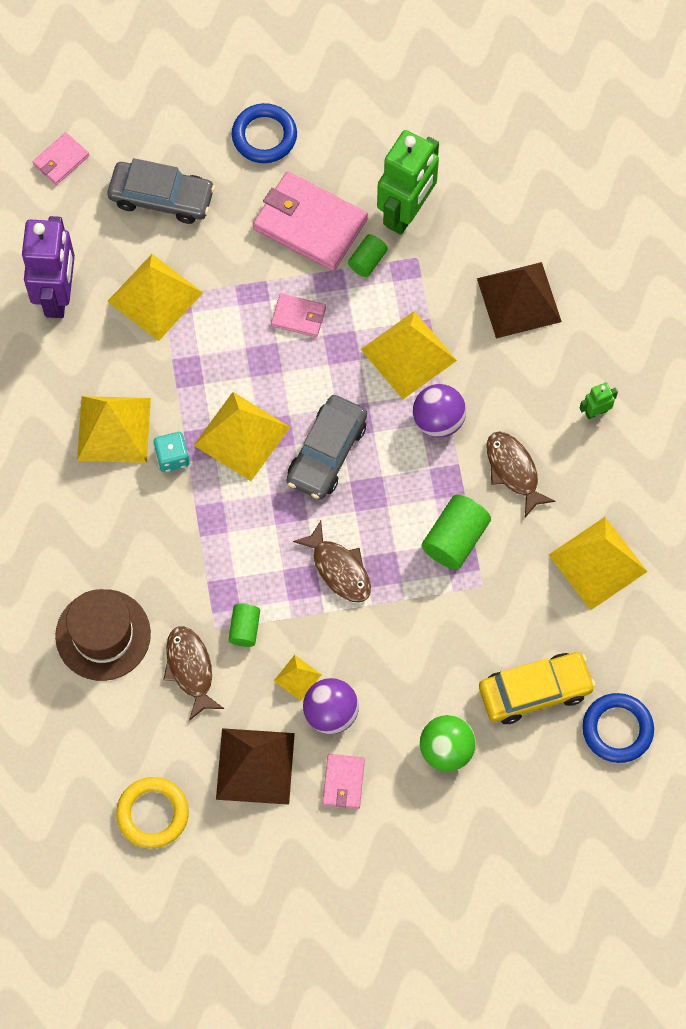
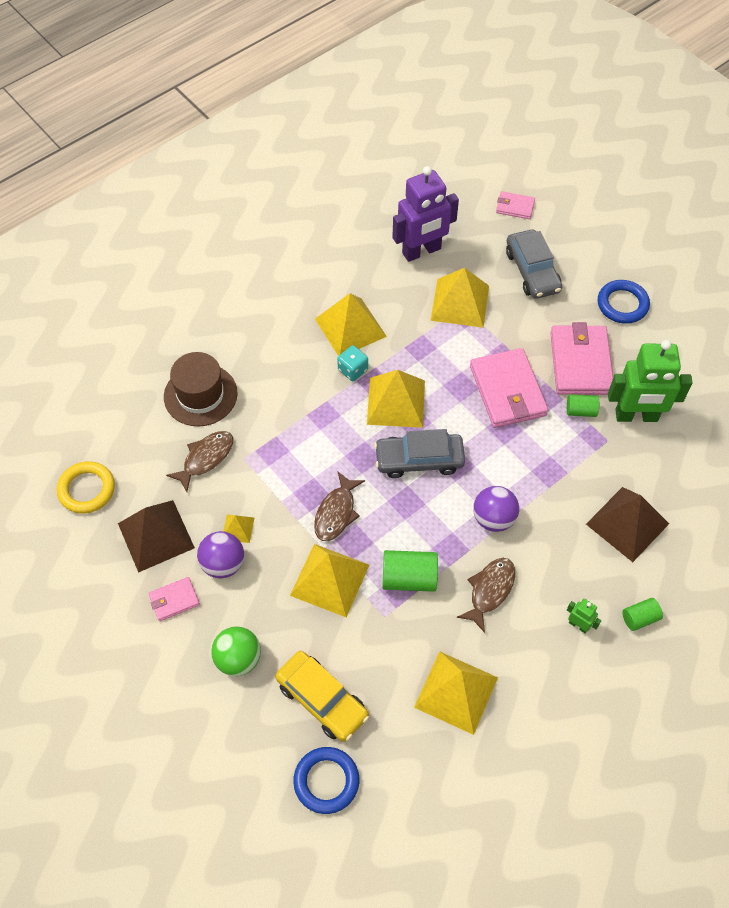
camera: 60 degrees right, 10 degrees down
green cylinder [228,604,260,647] -> green cylinder moved to [622,598,663,631]
pink wallet [271,293,326,337] -> pink wallet [470,348,548,428], size x1.99
yellow pyramid [361,311,457,399] -> yellow pyramid moved to [290,544,369,617]

